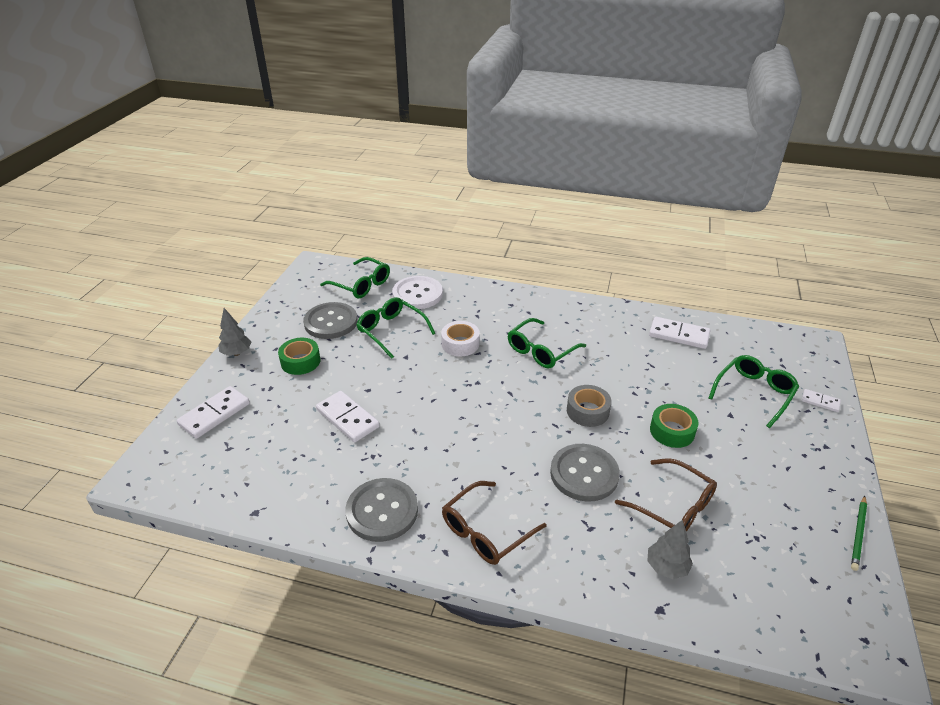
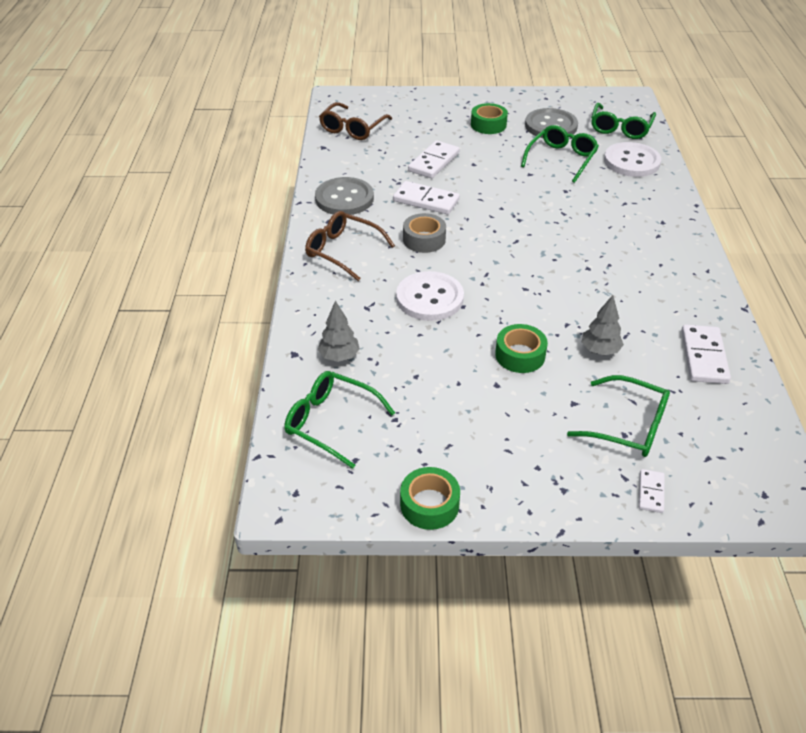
camera: 75 degrees right, 5 degrees up
white domino [177,386,250,439] -> white domino moved to [393,181,460,214]
grey tree [218,308,251,356] -> grey tree moved to [582,295,624,355]
white tape [441,321,479,356] -> none
green glasses [508,318,586,369] -> green glasses moved to [284,371,395,469]
grey button [550,444,620,502] -> white button [396,271,464,321]
grey tape [567,385,612,427] -> grey tape moved to [403,213,446,253]
brown glasses [615,458,717,532] -> brown glasses moved to [319,102,392,140]
green pencil [851,496,867,571] -> green tape [400,467,460,530]

